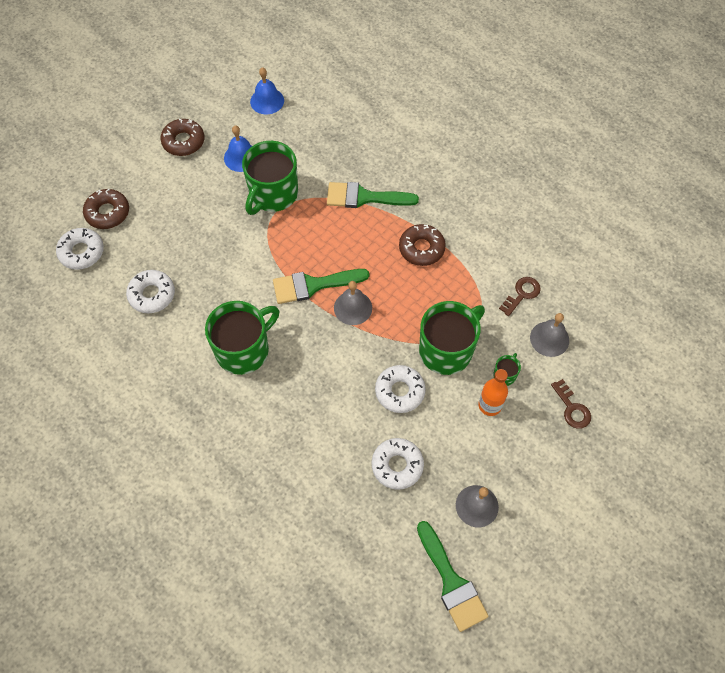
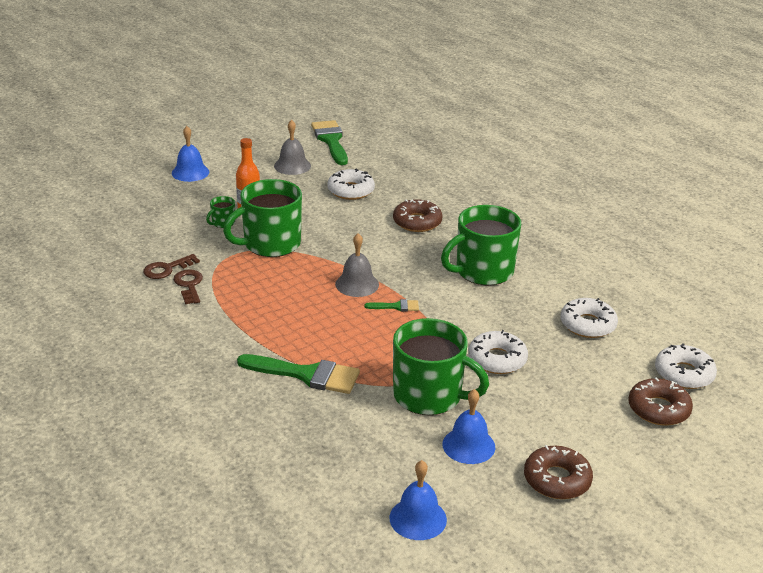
camera: 170 degrees left, 30 degrees down
green mug [242,141,298,215] -> green mug turned 75 degrees clockwise [393,318,489,415]
green brush [273,269,369,304] -> green brush [364,299,419,311], size x0.48
white donut [375,365,426,413] -> white donut moved to [468,330,528,374]
brown donut [399,224,446,266] -> brown donut moved to [393,199,443,232]
grey bell [530,313,569,357] -> none
brown key [551,379,591,429] -> brown key moved to [173,269,203,304]
none -> blue bell [172,126,209,182]

